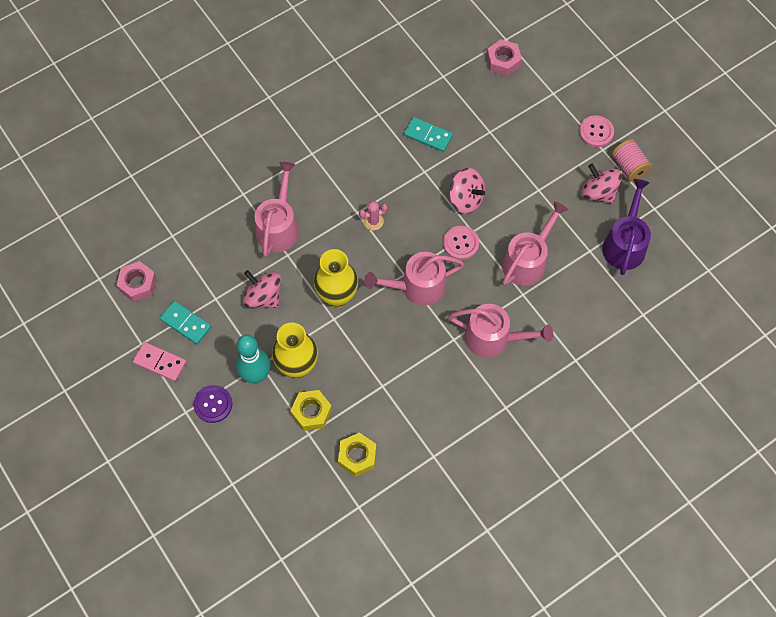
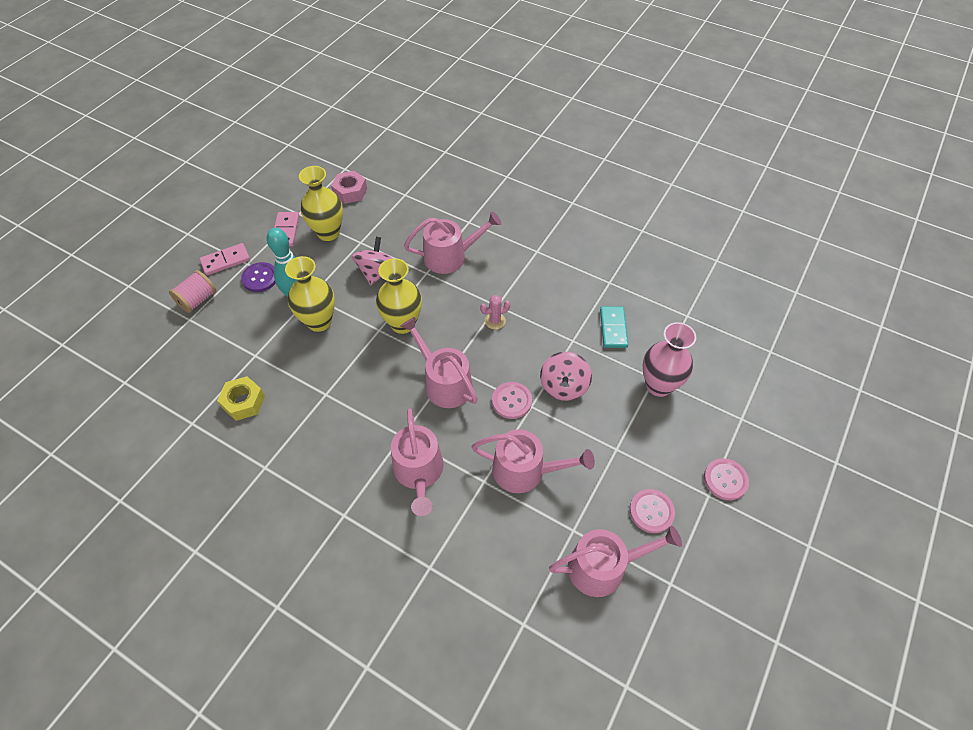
camera: 65 degrees right, 10 degrees down
turquoise domino [160,301,211,344] -> yellow vase [299,166,343,241]
yellow nut [291,390,332,431] -> none
pink cactus [359,201,388,230] -> pink cactus turned 60 degrees counterclockwise [480,295,511,330]
pink nut [486,39,522,76] -> none
pink spinning top [581,164,622,204] -> pink button [630,489,675,533]
purple watering can [602,179,651,275] -> pink watering can [549,526,682,597]
pink spool [612,139,652,181] -> pink spool moved to [169,270,216,313]
none -> pink domino [200,243,250,275]
none -> pink vase [643,322,696,397]

